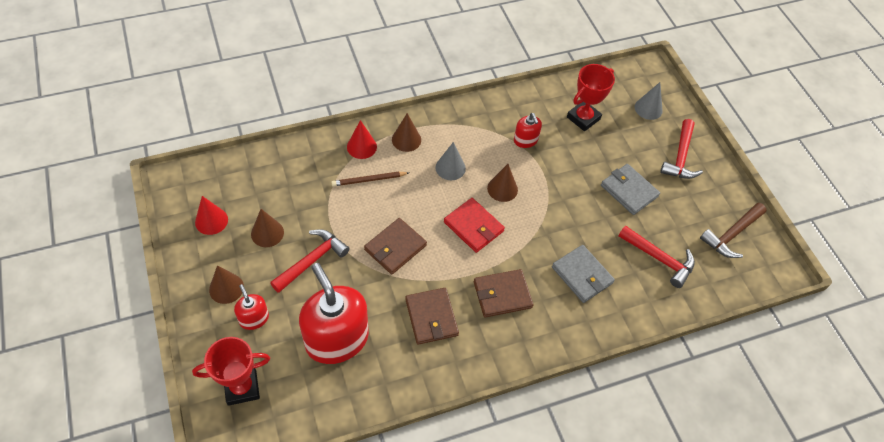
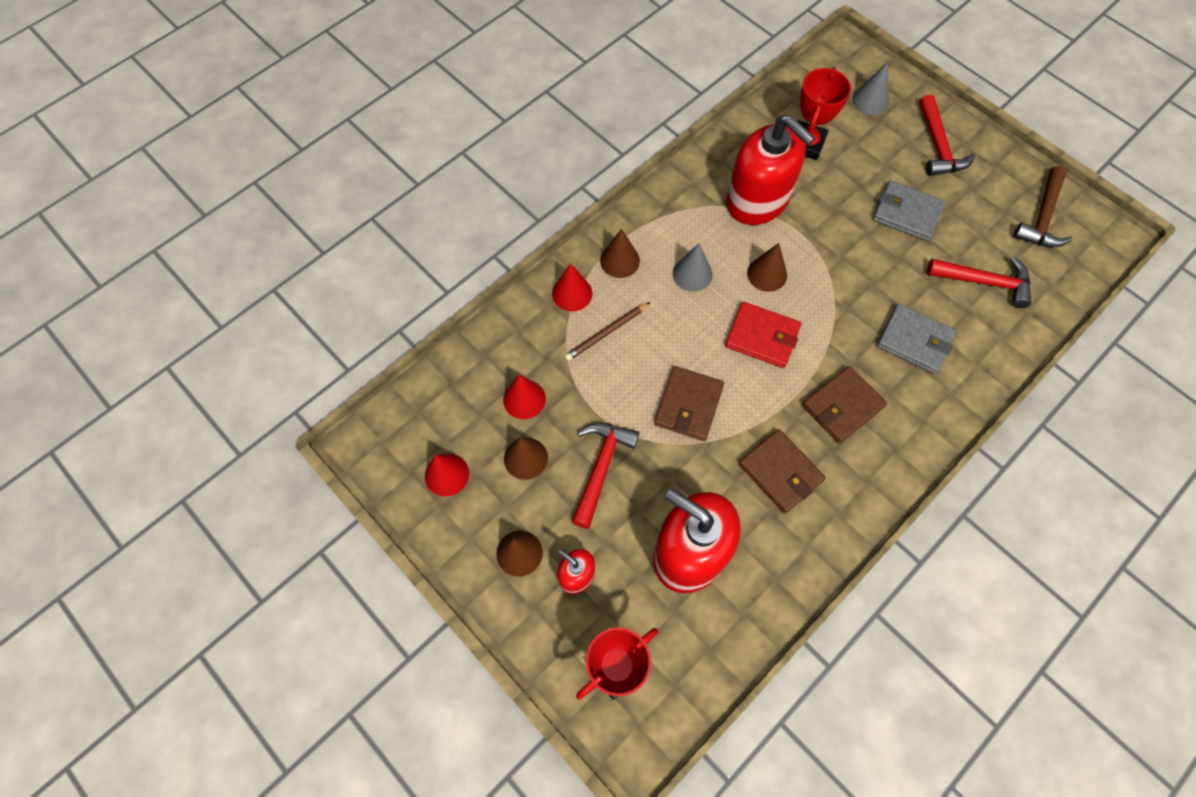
camera: 20 degrees left, 10 degrees up
red soap dispenser [514,113,542,148] -> red soap dispenser [727,115,815,225], size x2.14
none -> red cone [503,375,546,419]

